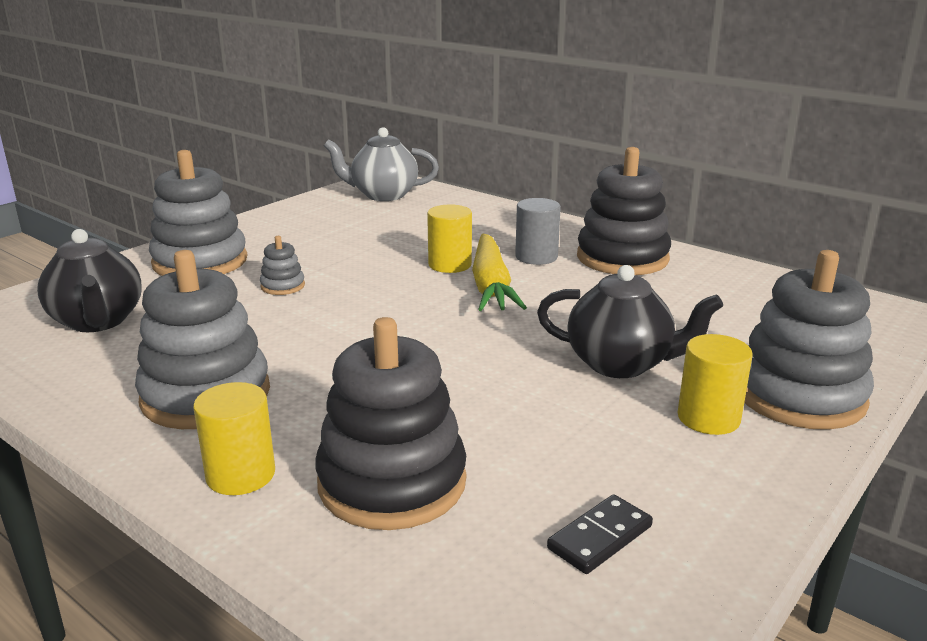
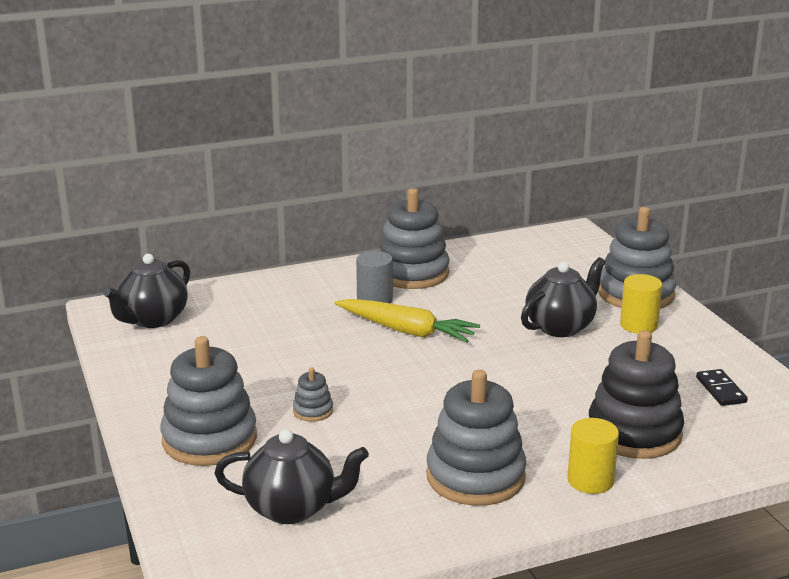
camera: 60 degrees left, 0 degrees up
grey teapot [324,127,439,201] -> black teapot [103,254,190,328]
yellow cylinder [427,204,472,273] -> none
black stacking toy [577,147,671,275] -> grey stacking toy [379,188,450,289]

